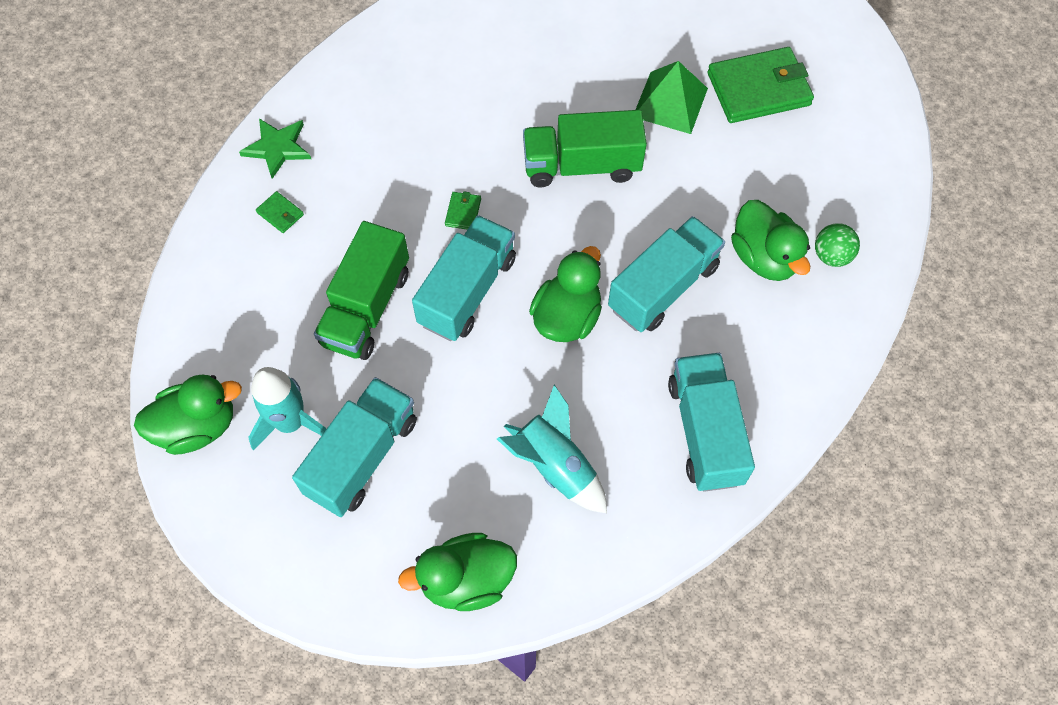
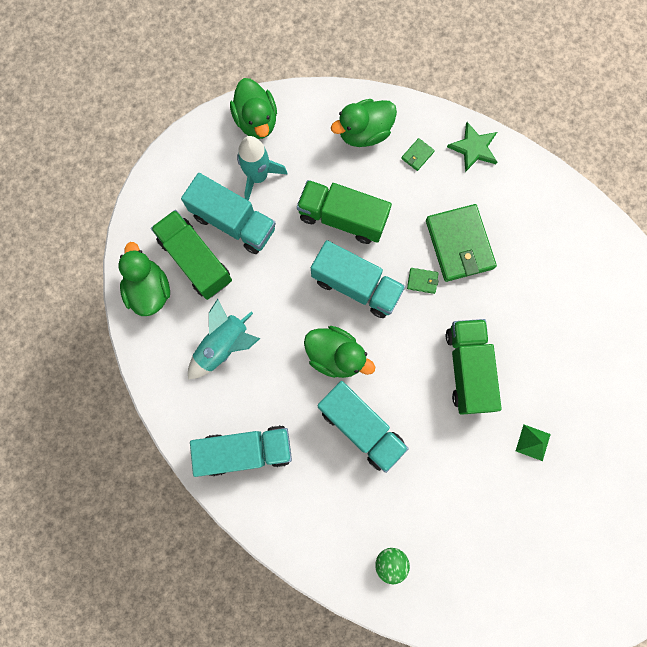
camera: 90 degrees right, 15 degrees up
green pyramid [636,61,708,134] -> green pyramid [516,425,551,461], size x0.57
green wallet [708,47,814,123] -> green wallet moved to [426,204,497,282]
green duck [731,200,810,281] -> green duck moved to [331,99,397,147]
none -> green truck [151,210,232,300]

